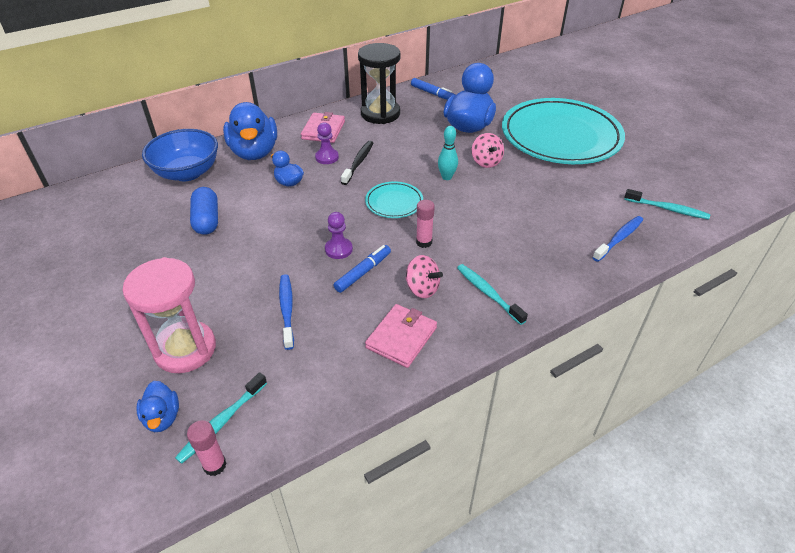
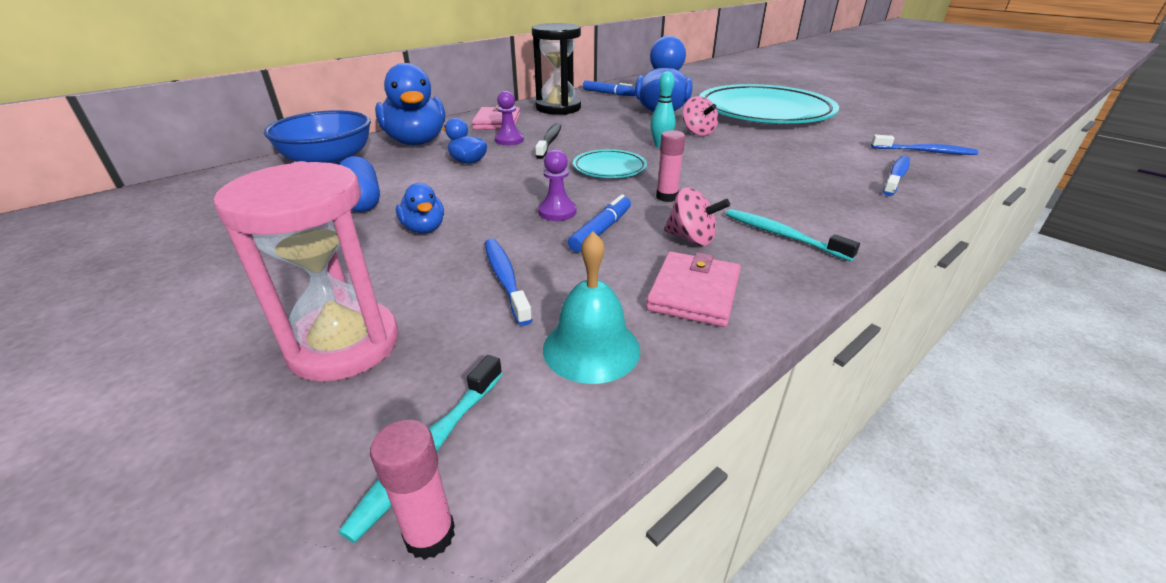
camera: 10 degrees left, 10 degrees down
blue duck [136,381,179,432] -> blue duck moved to [396,183,444,233]
turquoise toothbrush [624,189,710,220] -> blue toothbrush [871,135,978,155]
none -> turquoise bell [543,231,641,384]

